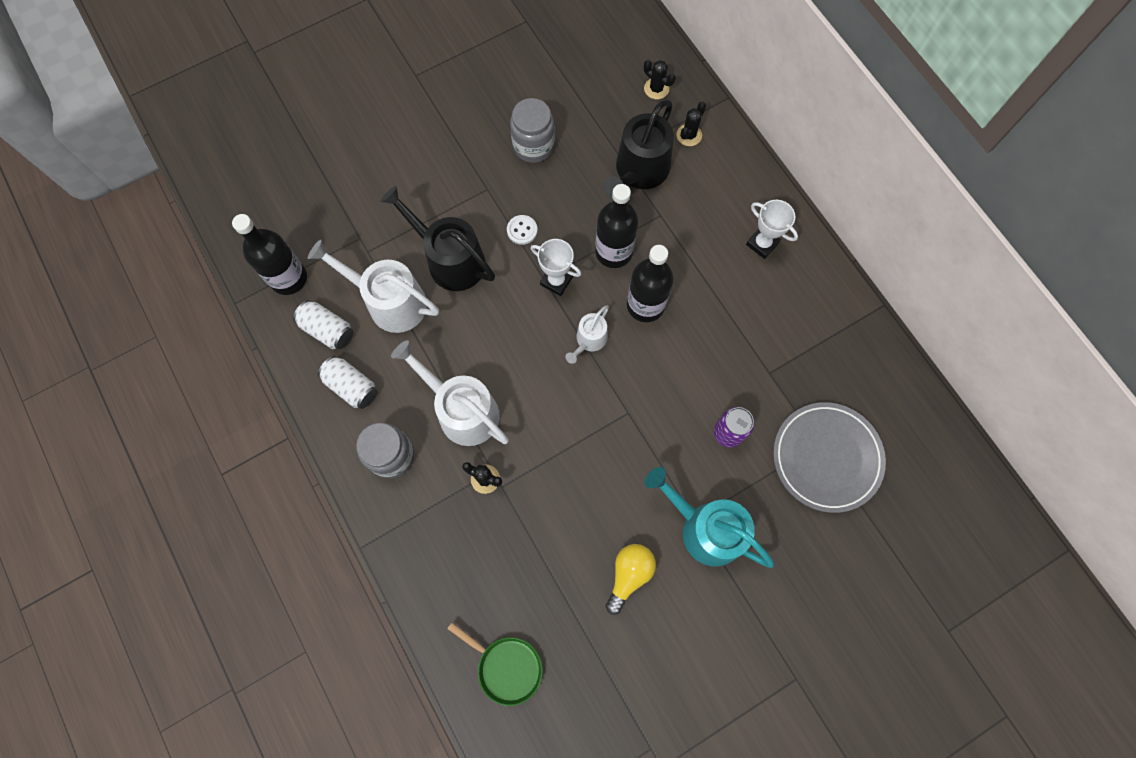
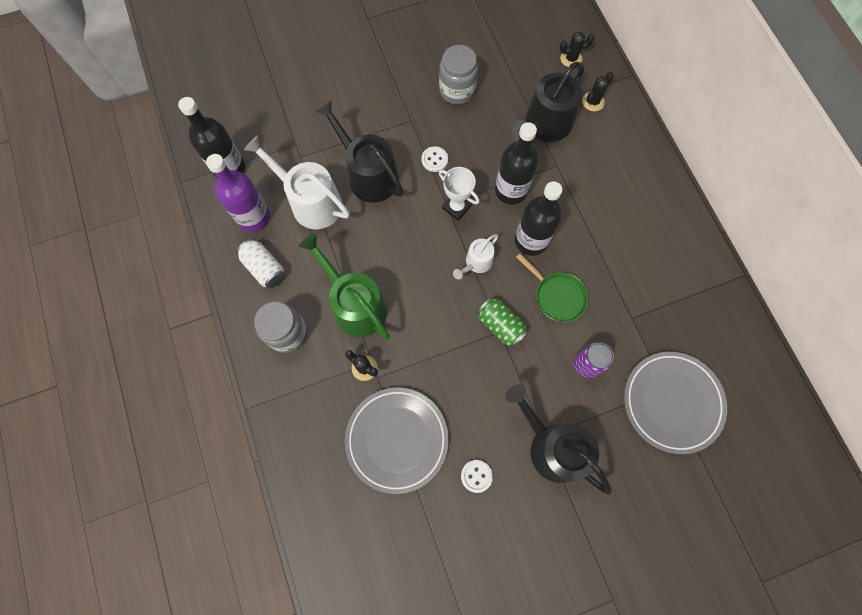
camera: 10 degrees right, 0 degrees up
white can [293,300,353,349] -> purple bottle [206,154,270,232]
white watering can [391,340,509,446] -> green watering can [299,234,390,340]
green pan [447,623,543,706] -> green pan moved to [516,253,589,322]
yellow light bulb [605,544,656,615] -> white button [461,460,493,493]
black cactus [644,60,676,99] -> black cactus turned 60 degrees counterclockwise [559,31,595,67]
turquoise watering can [645,467,774,568] -> black watering can [505,384,612,495]
white trophy [746,200,798,259] -> none
none -> grey plate [345,387,449,494]
none -> green can [477,297,528,348]

